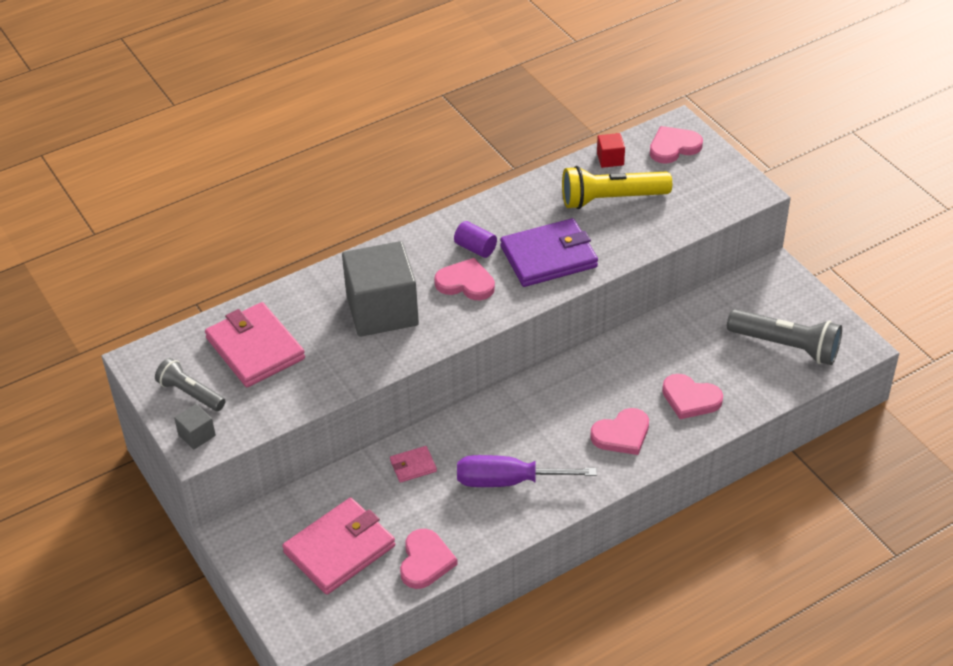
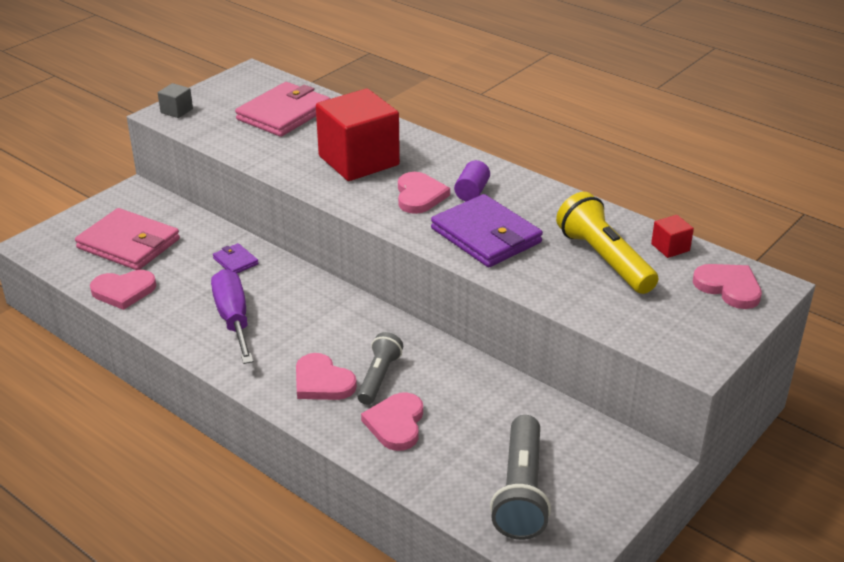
camera: 70 degrees right, 10 degrees down
grey flashlight [155,358,225,411] -> grey flashlight moved to [357,332,403,405]
grey cube [342,241,419,337] -> red cube [316,89,400,181]
pink wallet [390,446,437,483] -> purple wallet [213,243,259,273]

